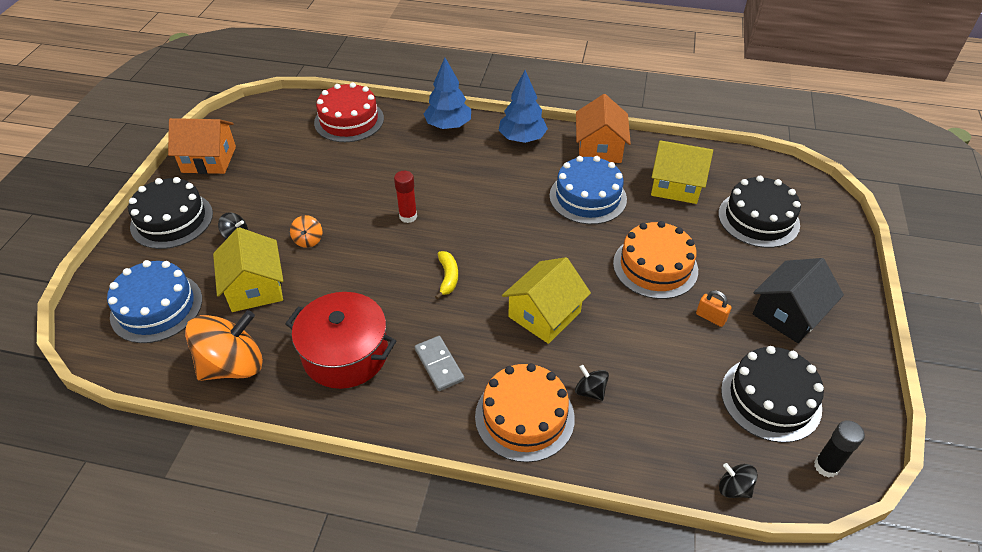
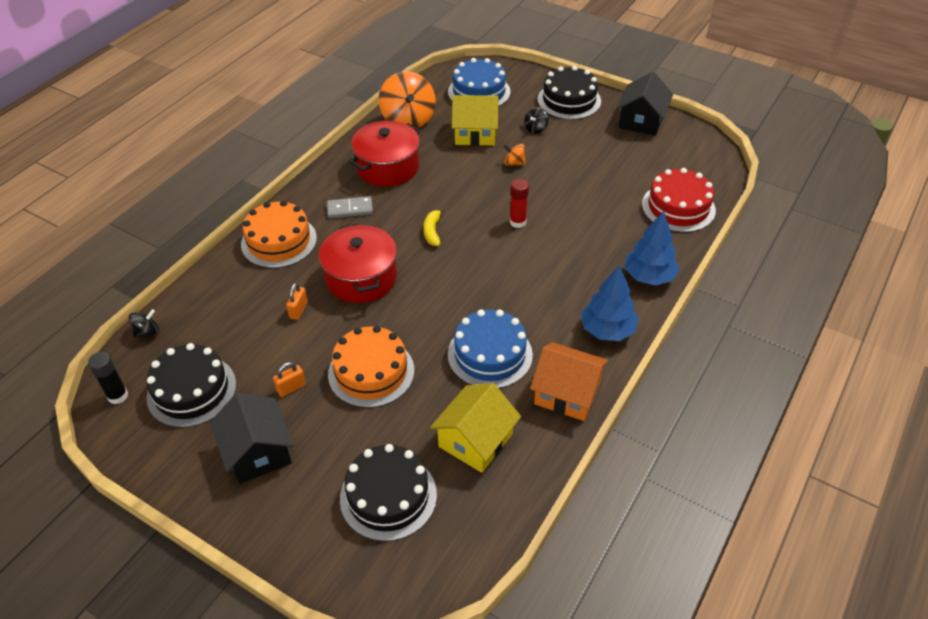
camera: 110 degrees right, 0 degrees up
orange house [168,118,236,174] -> black house [616,72,673,136]
yellow banana [435,251,458,299] -> yellow banana turned 75 degrees clockwise [423,208,445,246]
yellow house [502,257,591,344] -> red pot [319,223,397,303]
black spinning top [575,365,609,401] -> none
none -> orange padlock [286,283,308,320]

